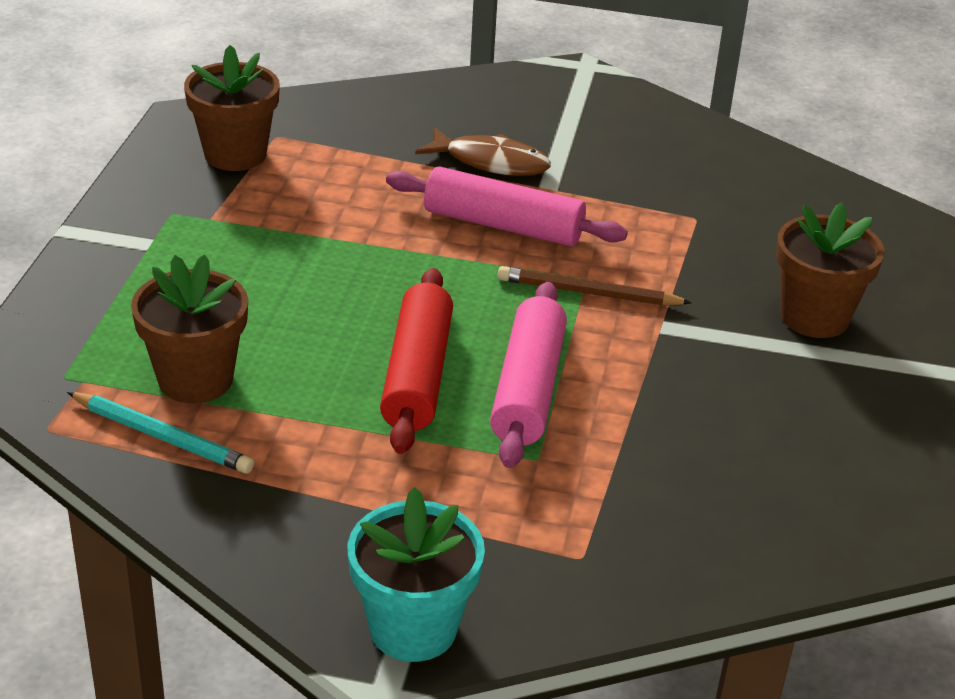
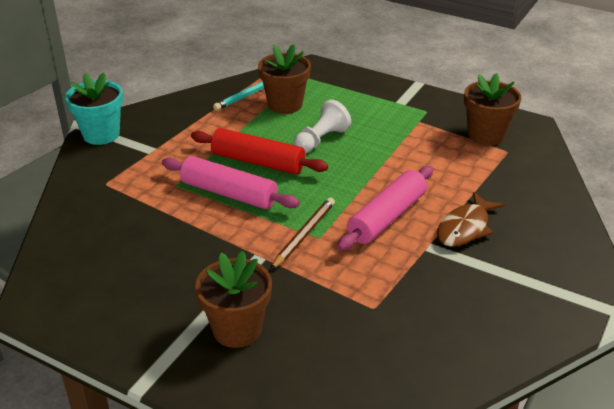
camera: 110 degrees right, 0 degrees up
none -> white pawn [294,99,351,153]

